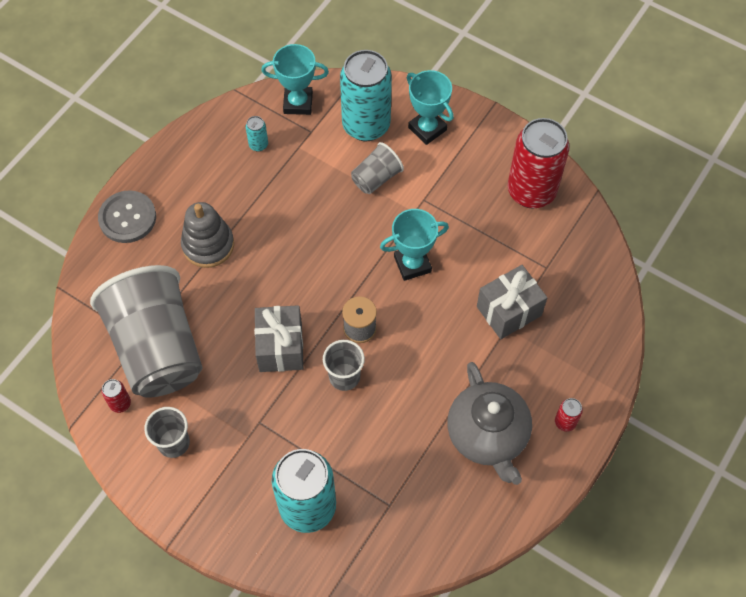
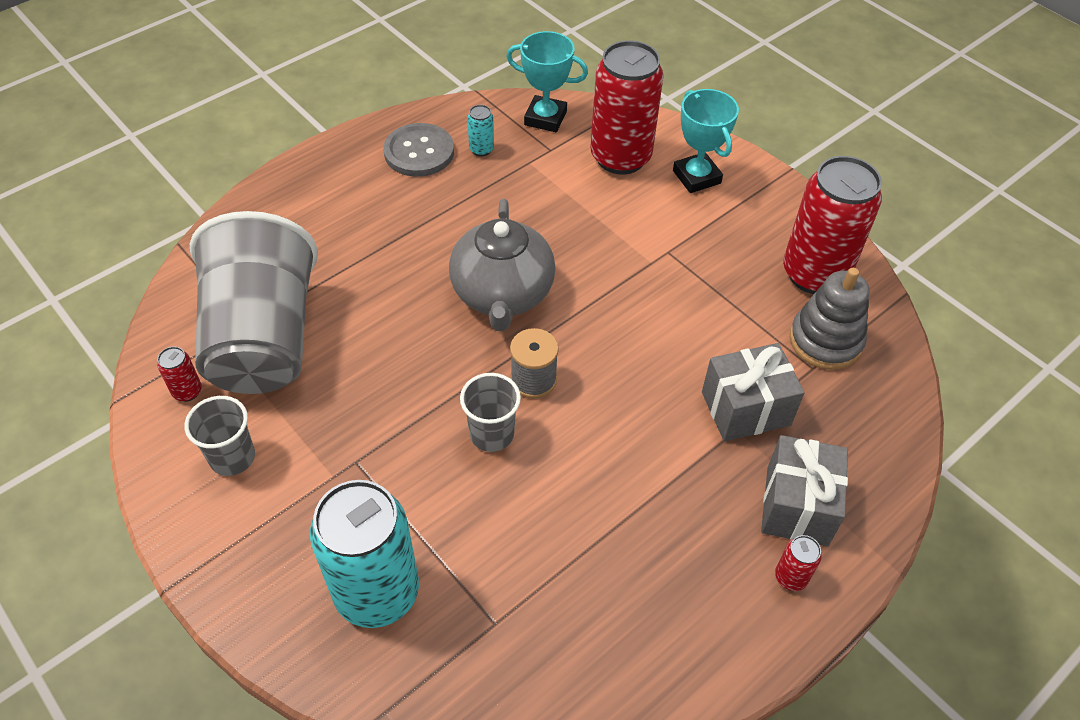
camera: 15 degrees right, 10 degrees down
grey button [98,190,156,243] -> grey button moved to [383,123,454,177]
grey stacking toy [181,202,234,268] -> grey stacking toy moved to [790,268,870,370]
grey gift [254,305,304,372] -> grey gift moved to [761,435,848,546]
turquoise can [340,50,392,141] -> red can [590,40,664,175]
grey cup [351,142,404,194] -> none
turquoise trophy [380,209,449,281] -> none
grey teapot [447,362,532,485] -> grey teapot moved to [449,199,556,331]

